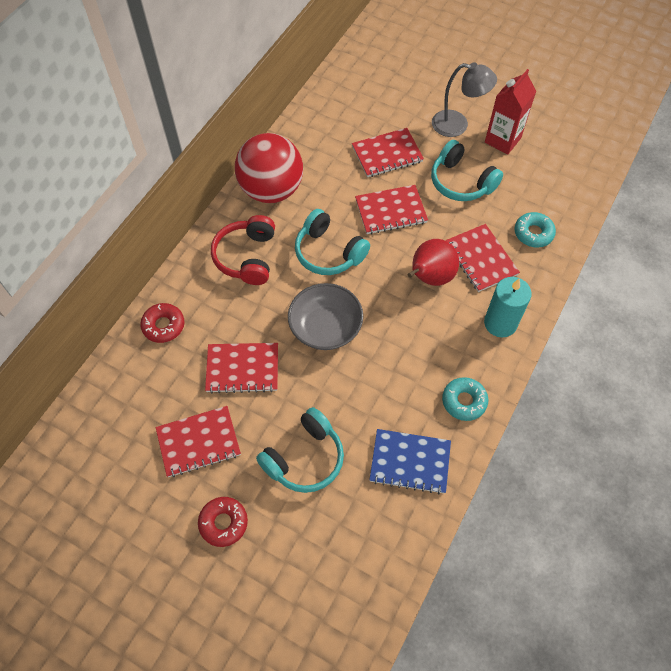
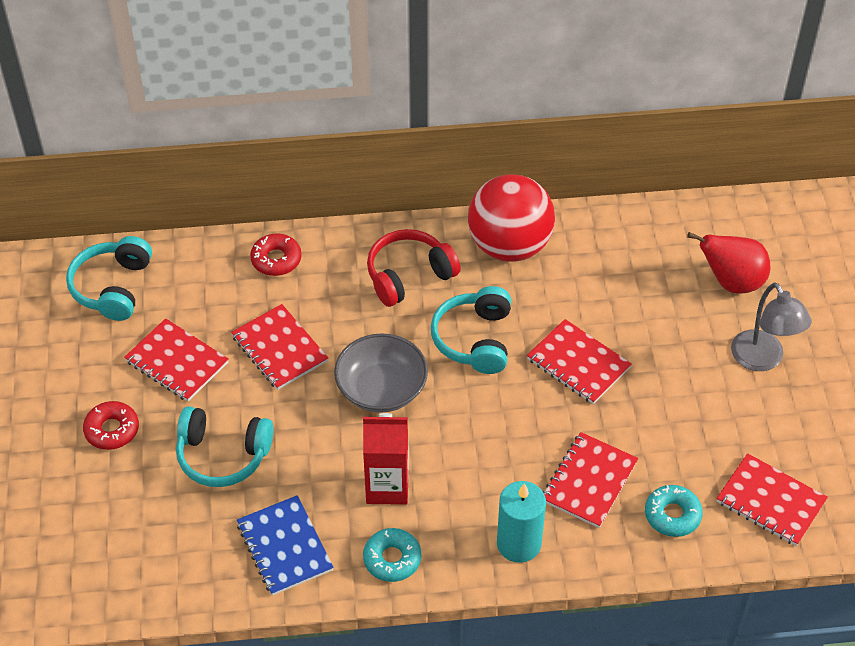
camera: 55 degrees right, 10 degrees down
red notebook [352,128,424,177] -> red notebook moved to [716,453,828,546]
red pear [407,239,459,286] -> red pear moved to [687,232,771,294]
turquoise headphones [431,140,503,201] -> turquoise headphones moved to [66,236,152,321]
red carton [485,69,536,154] -> red carton moved to [363,413,409,505]

